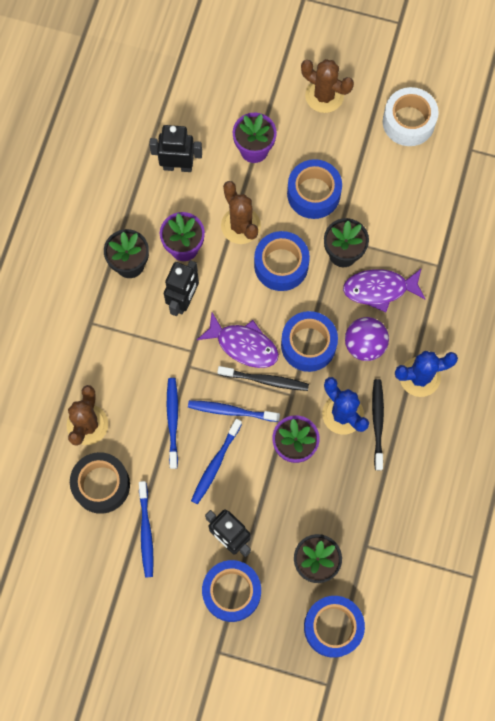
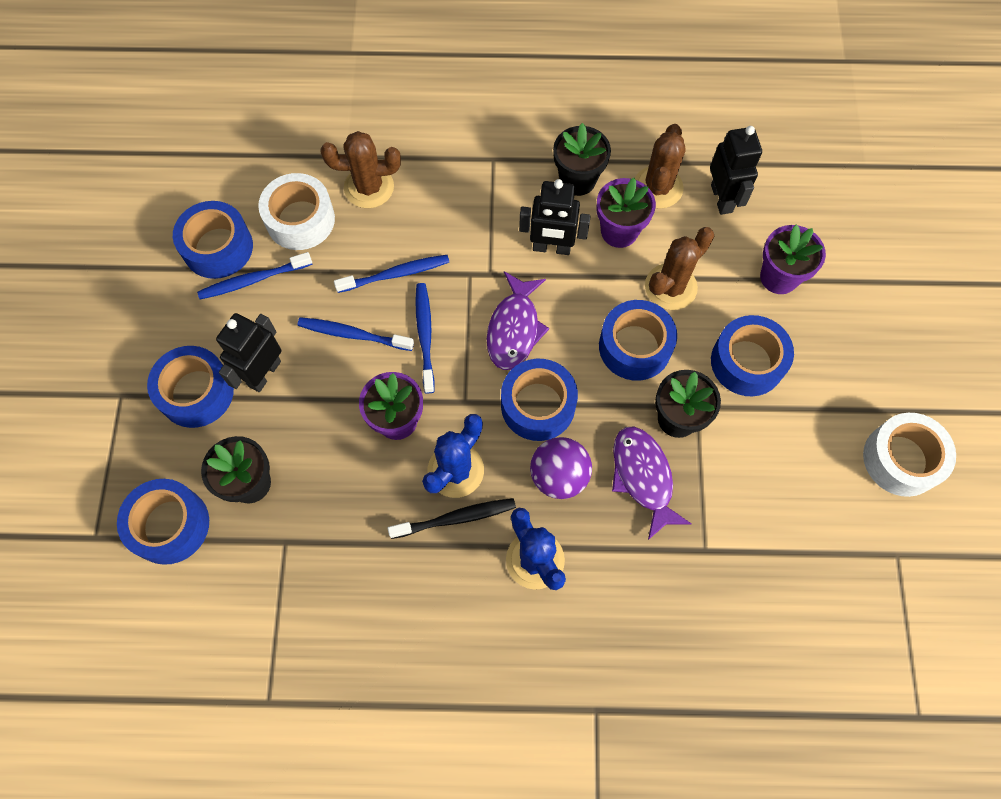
camera: 75 degrees right, 5 degrees down
black tape [70,452,130,514] -> white tape [258,173,335,250]
black toothbrush [217,366,309,391] -> none
brown cactus [301,59,354,113] -> brown cactus moved to [635,124,685,209]
none -> blue tape [173,201,253,279]

